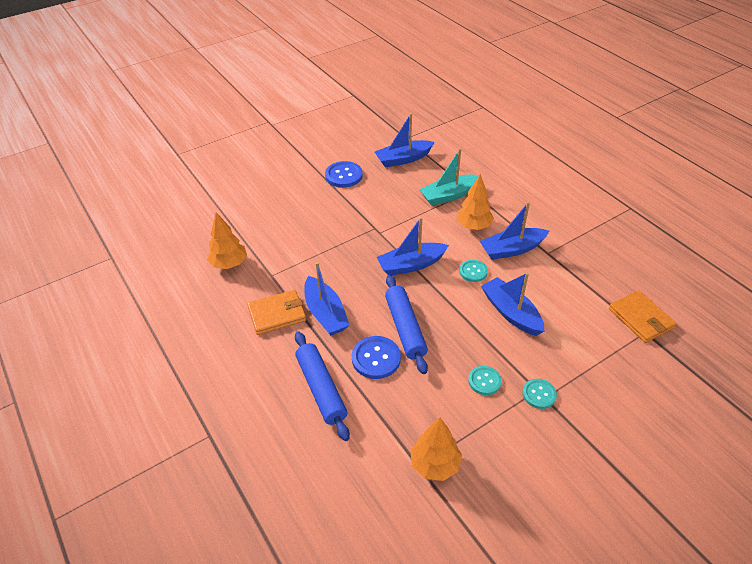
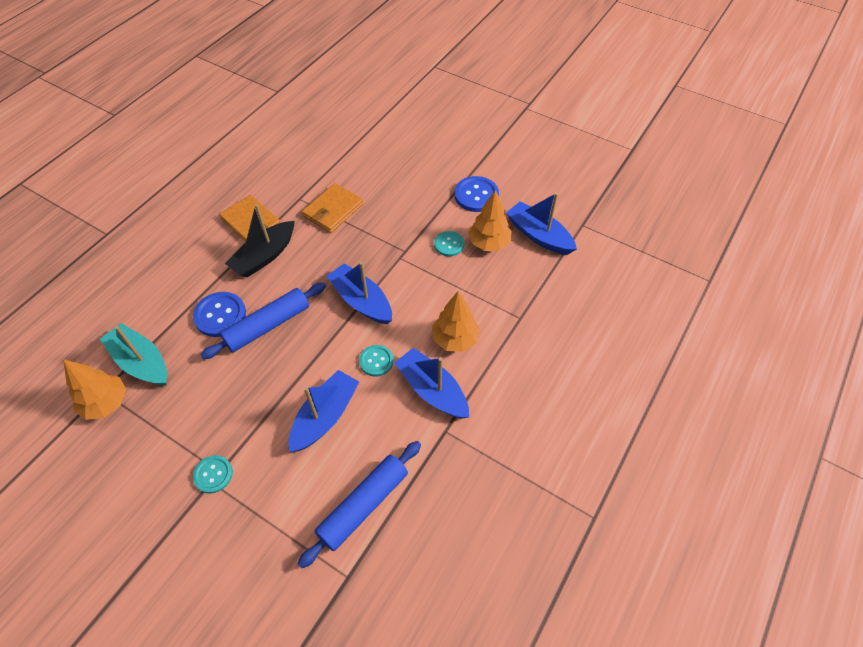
camera: 65 degrees right, 10 degrees up
orange tree [207,212,247,269] -> orange tree moved to [468,189,511,251]
blue rolling pin [295,331,350,441] -> blue rolling pin moved to [298,441,421,568]
blue boat [304,262,350,335] -> black boat [225,204,295,278]
turquoise boat [419,148,479,206] -> turquoise boat moved to [100,323,167,386]
turquoise button [468,366,502,395] -> turquoise button moved to [434,231,464,257]
orange wallet [609,290,676,343] -> orange wallet moved to [302,183,363,233]

